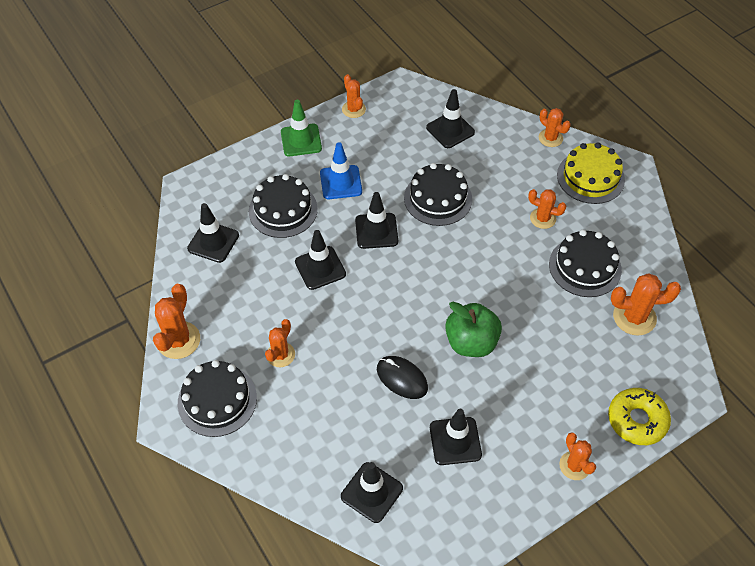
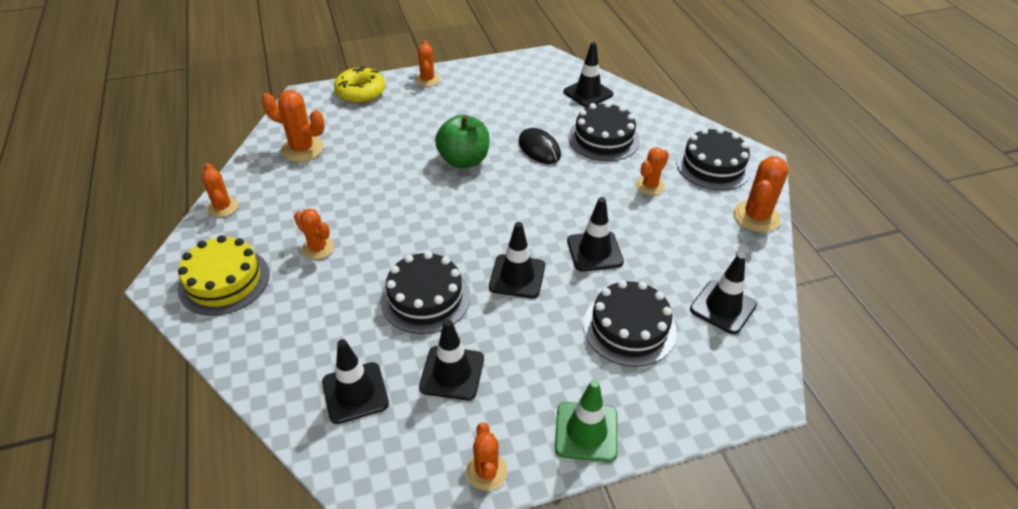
camera: 165 degrees left, 10 degrees down
blue traffic cone [320,142,362,199] -> none
black traffic cone [430,409,482,465] -> black traffic cone moved to [419,319,484,401]
orange cactus [539,108,571,147] -> orange cactus moved to [202,163,238,217]
black cake [549,230,622,297] -> black cake moved to [568,102,640,161]

